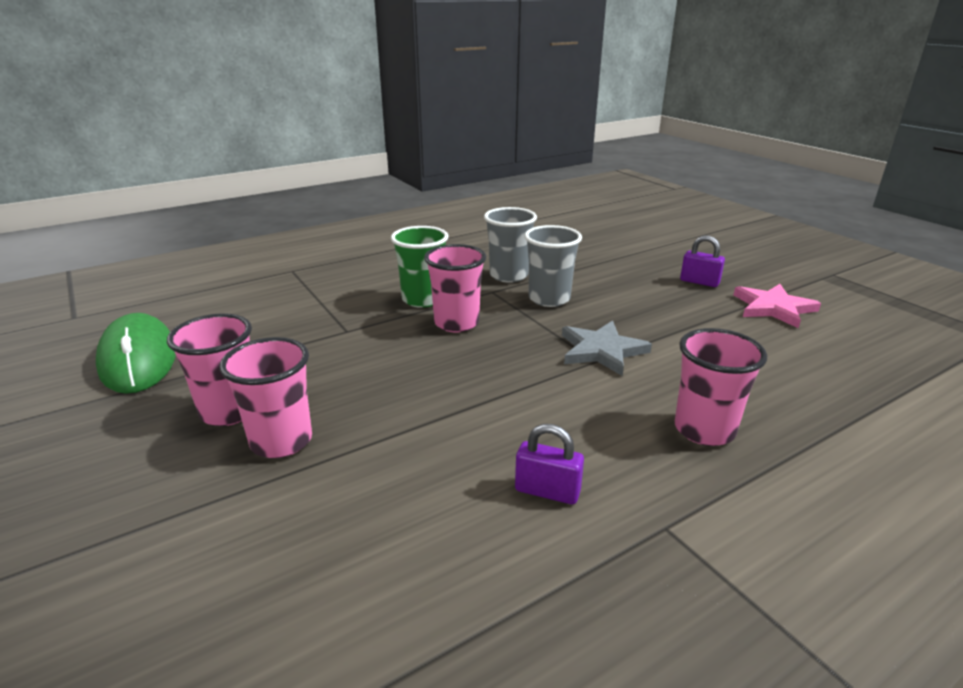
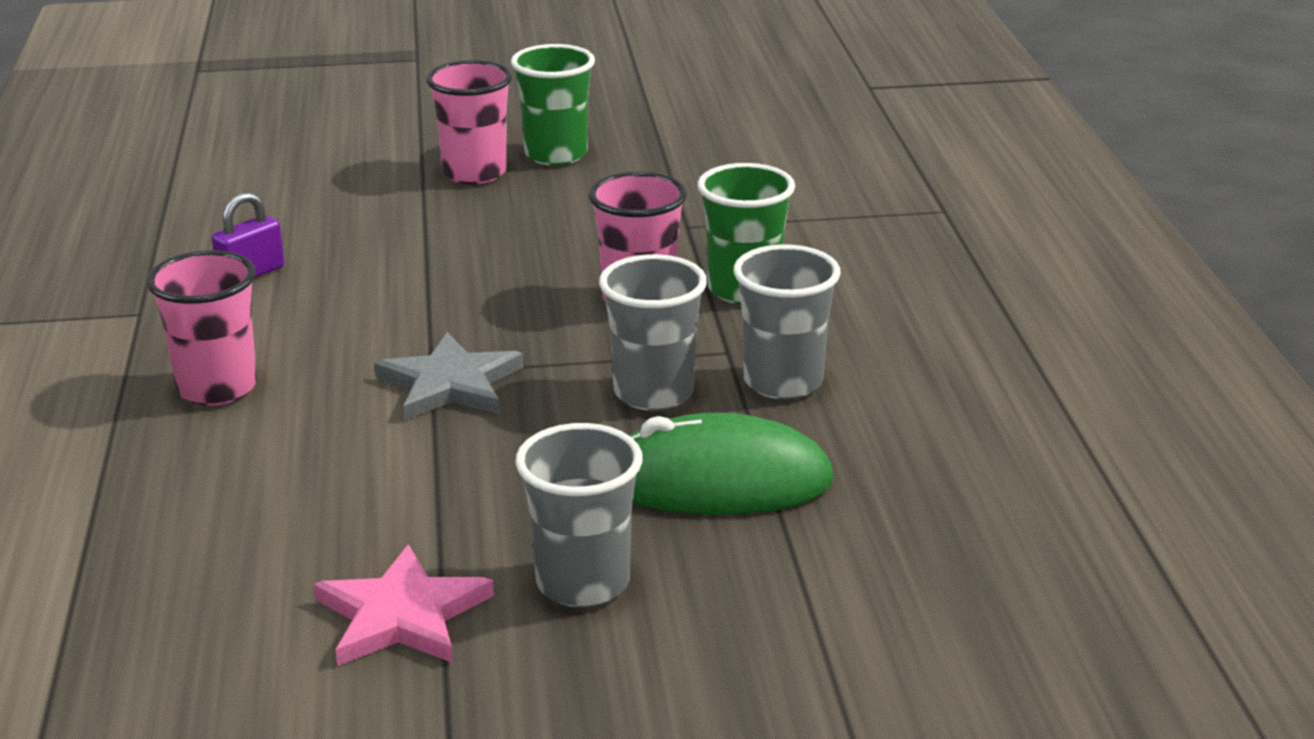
camera: 115 degrees right, 0 degrees up
green mouse [96,313,176,394] -> green mouse moved to [629,413,834,515]
pink cup [167,313,252,426] -> green cup [511,44,595,166]
purple padlock [680,235,725,287] -> grey cup [515,423,643,607]

